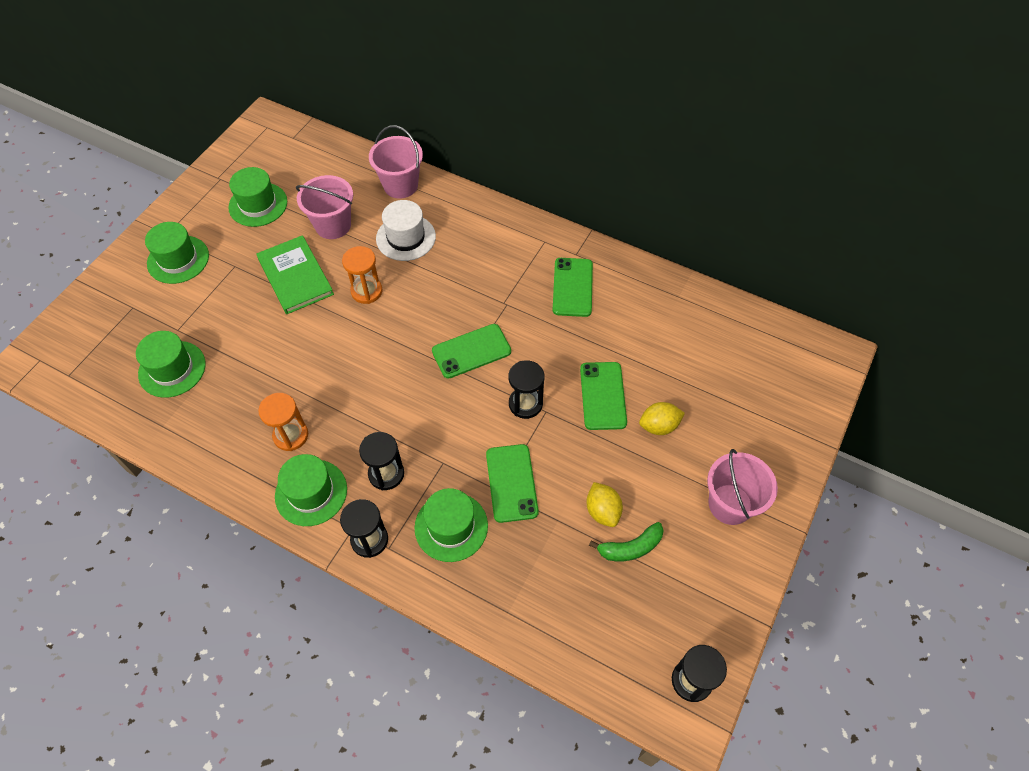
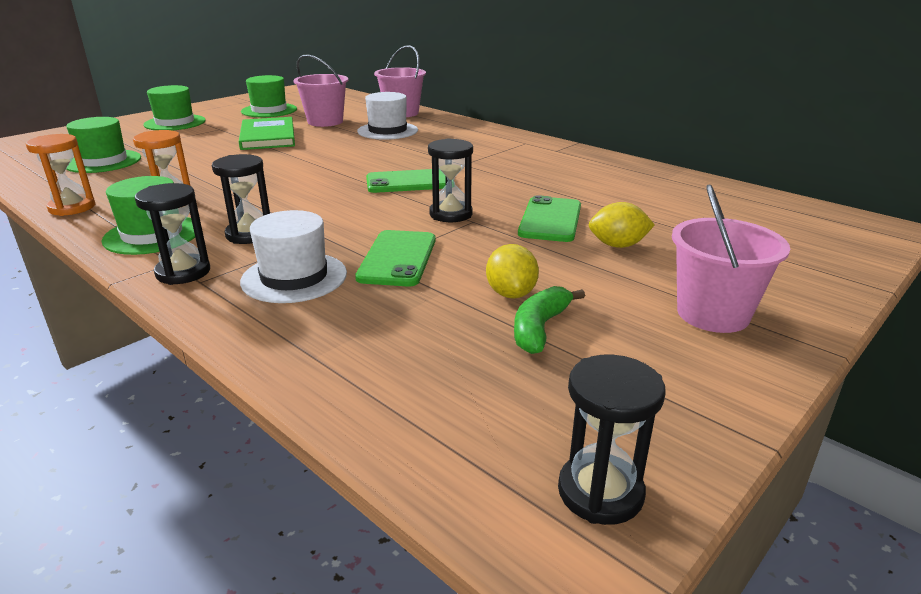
camera: 15 degrees right, 30 degrees down
orange hourglass [342,246,382,304] -> orange hourglass moved to [26,134,95,216]
green hat [415,488,488,562] -> white hat [240,210,347,303]
green phone [553,258,593,317] -> none
green banana [589,522,664,561] -> green banana turned 120 degrees clockwise [514,286,585,354]

